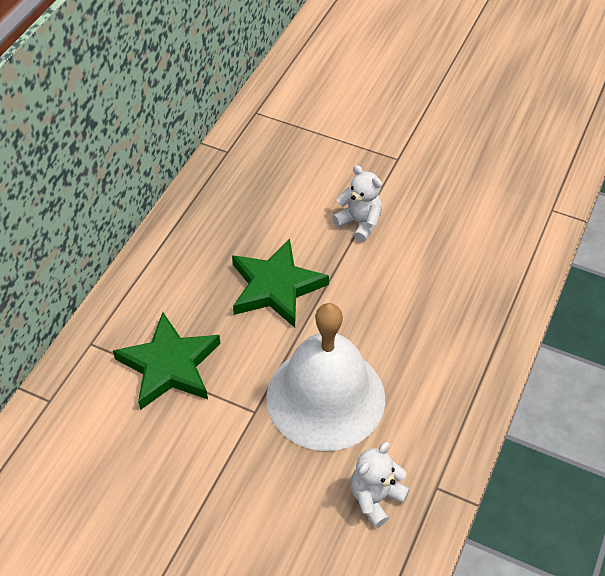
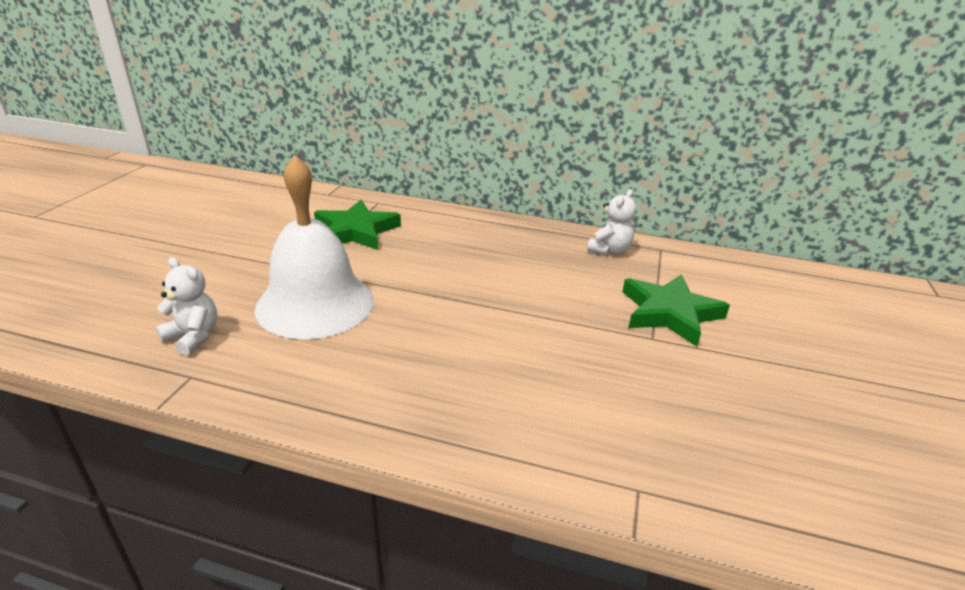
camera: 80 degrees right, 20 degrees down
green star [232,238,329,328] -> green star moved to [622,274,730,346]
white teddy bear [332,165,382,242] -> white teddy bear moved to [587,189,636,255]

